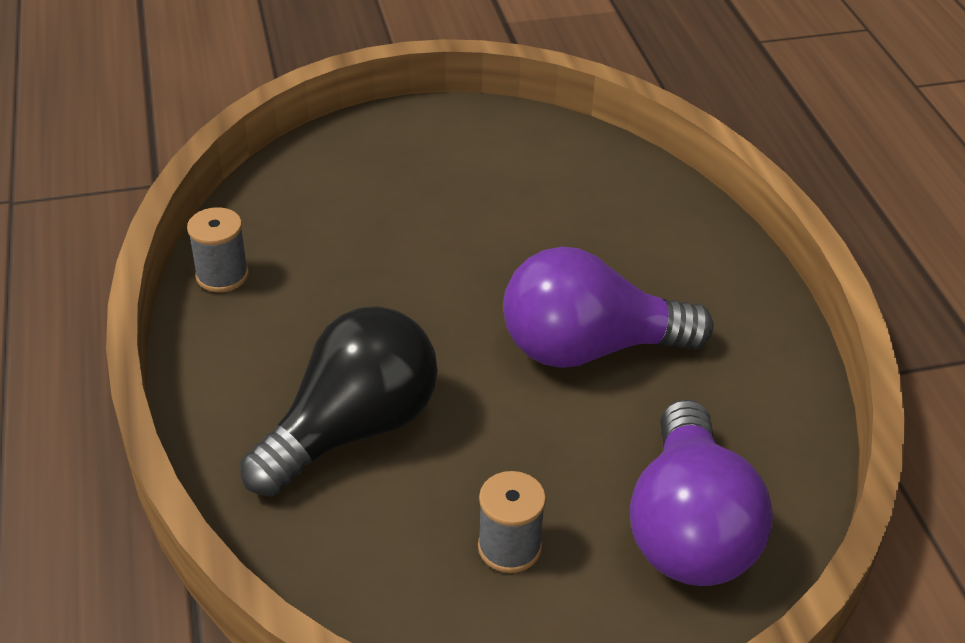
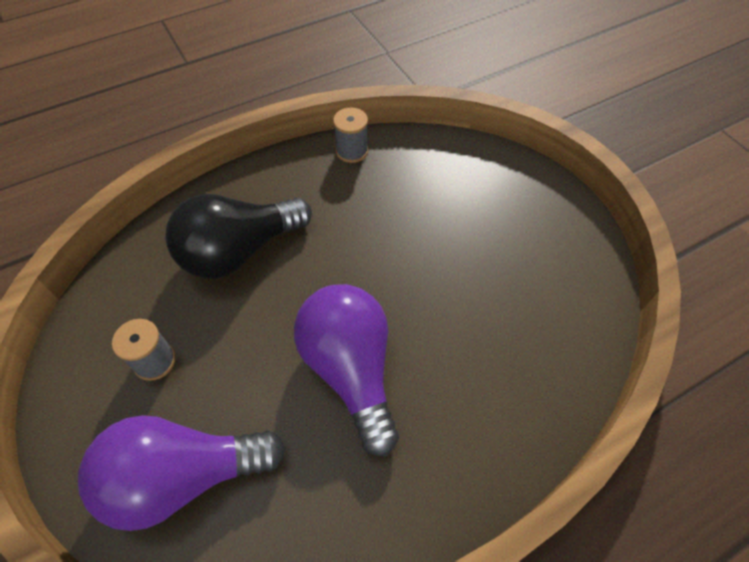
camera: 75 degrees right, 15 degrees up
black light bulb [240,306,438,496] -> black light bulb turned 120 degrees clockwise [165,194,312,279]

